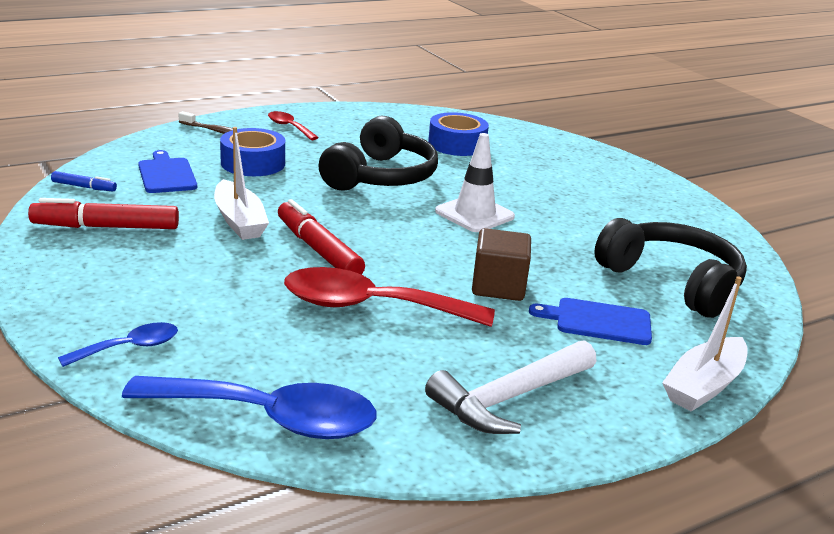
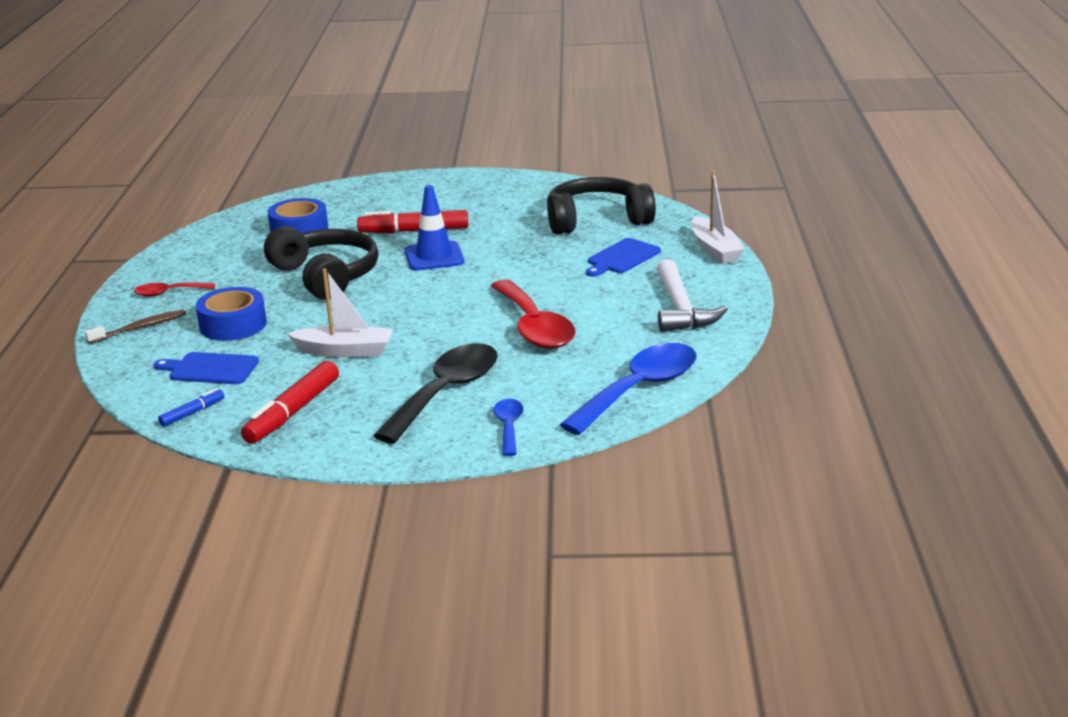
camera: 55 degrees left, 0 degrees up
red marker [278,199,365,275] -> red marker moved to [357,210,468,233]
red spoon [284,267,495,327] -> red spoon turned 60 degrees counterclockwise [491,280,575,349]
white traffic cone [435,133,515,232] -> blue traffic cone [405,185,464,271]
brown cube [472,228,531,301] -> none
none -> black spoon [373,343,498,444]

